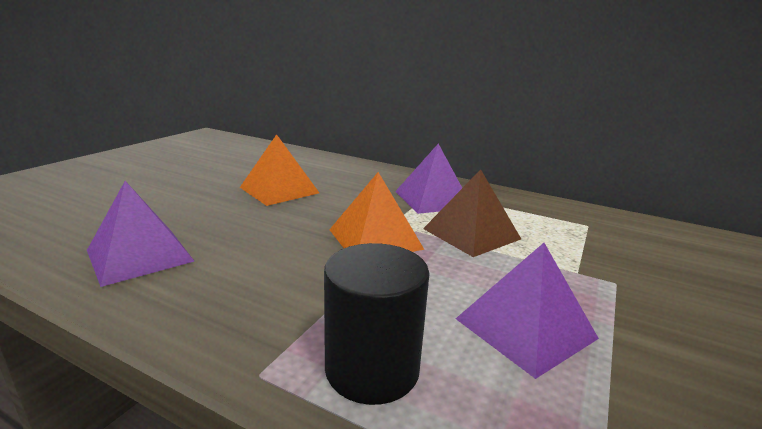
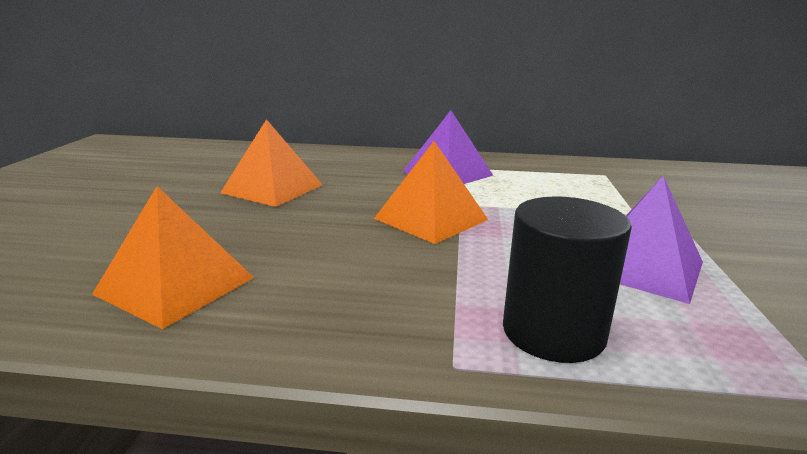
camera: 20 degrees left, 0 degrees up
purple pyramid [87,181,195,287] -> orange pyramid [92,186,254,329]
brown pyramid [423,169,521,257] -> none

